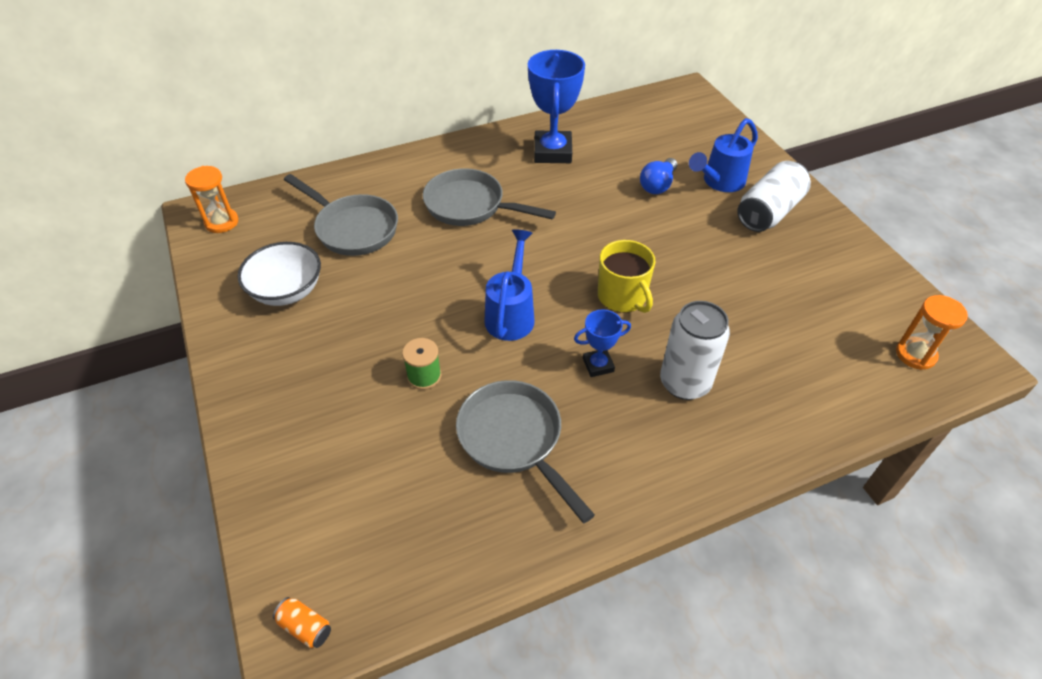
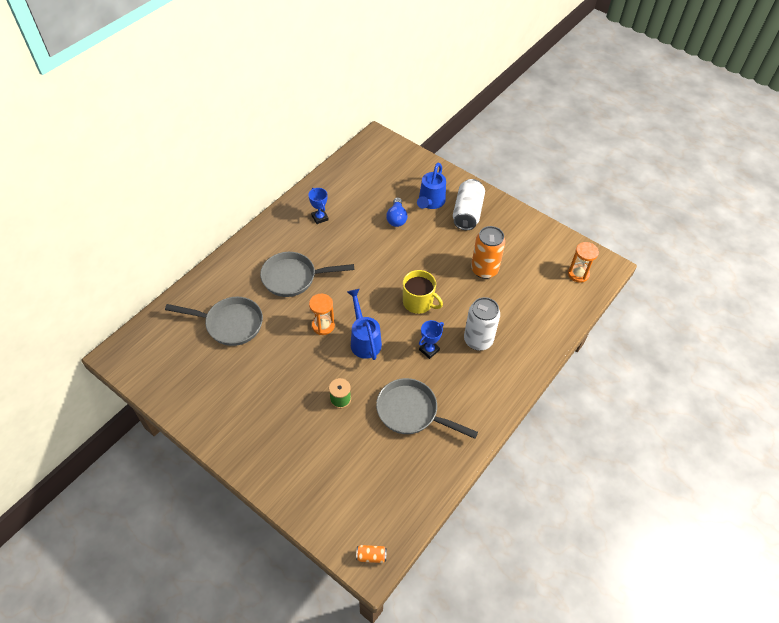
camera: 30 degrees left, 5 degrees up
orange hourglass [185,166,239,233] -> orange hourglass moved to [309,294,335,335]
white bowl [238,242,321,306] -> none
blue trophy [528,50,585,163] -> blue trophy [308,188,328,224], size x0.51
none -> orange can [471,226,505,279]

